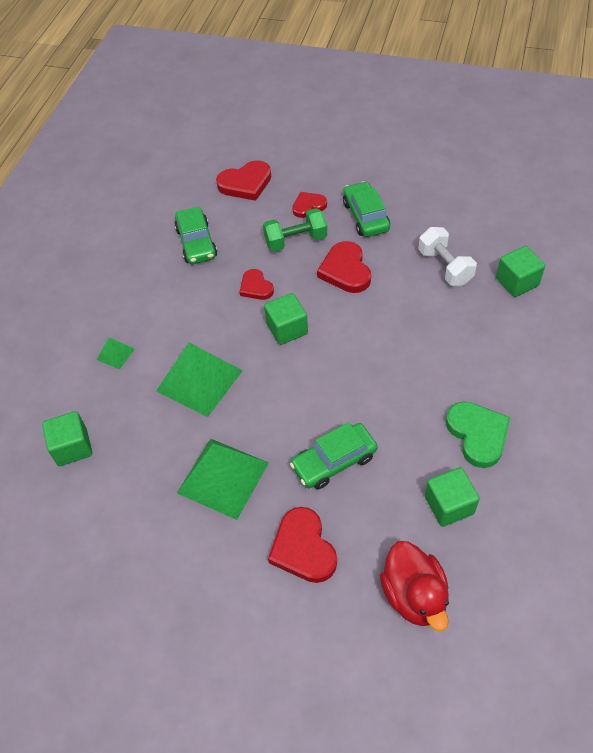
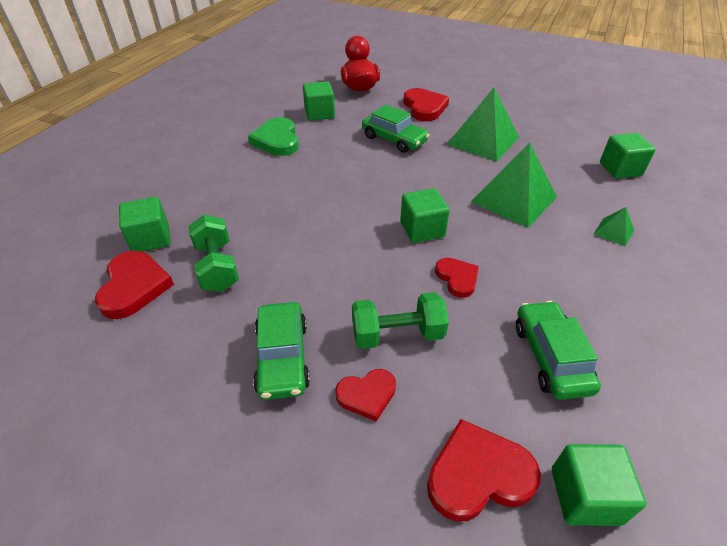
camera: 175 degrees left, 10 degrees down
green car [290,422,378,489] -> green car turned 60 degrees clockwise [362,105,430,153]
red heart [317,241,371,293] -> red heart moved to [95,251,174,319]
white dumbbell [418,227,477,286] -> green dumbbell [188,215,239,292]
none -> green cube [552,444,646,526]

